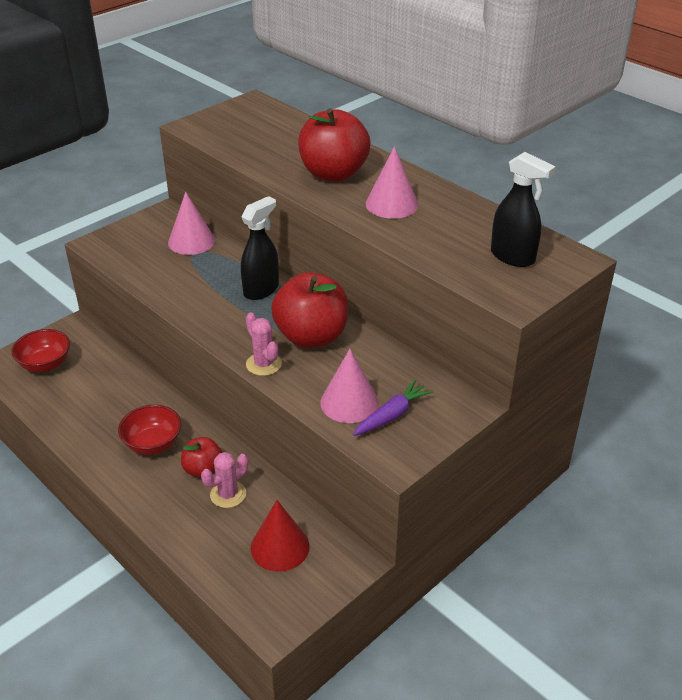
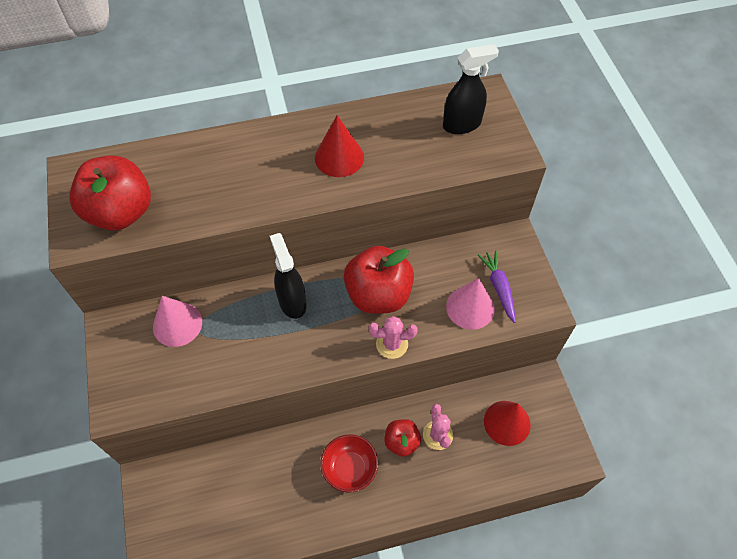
camera: 60 degrees left, 20 degrees up
red bowl [12,329,70,372] -> none
red apple [298,108,370,181] -> red apple moved to [69,155,151,231]
pink cone [366,146,419,219] -> red cone [315,115,364,177]

